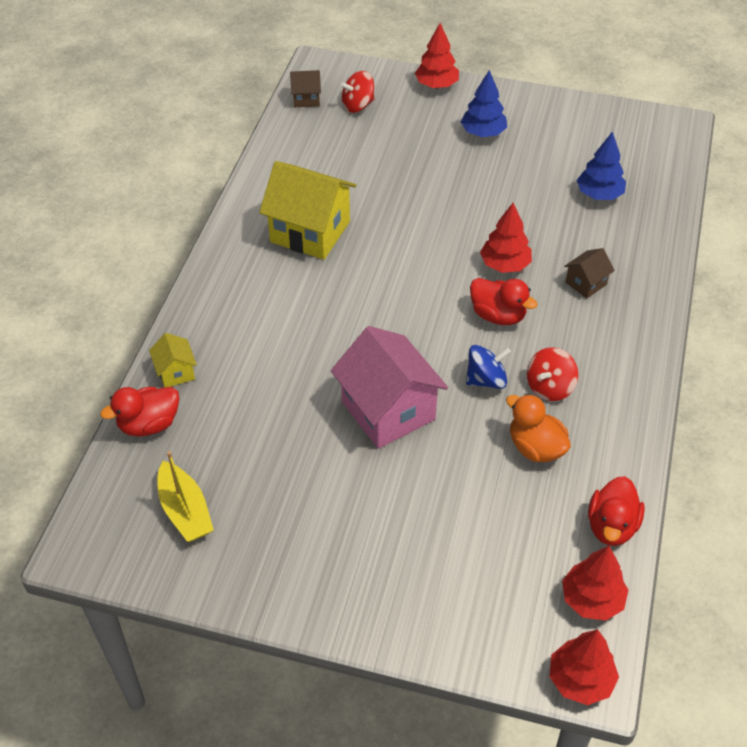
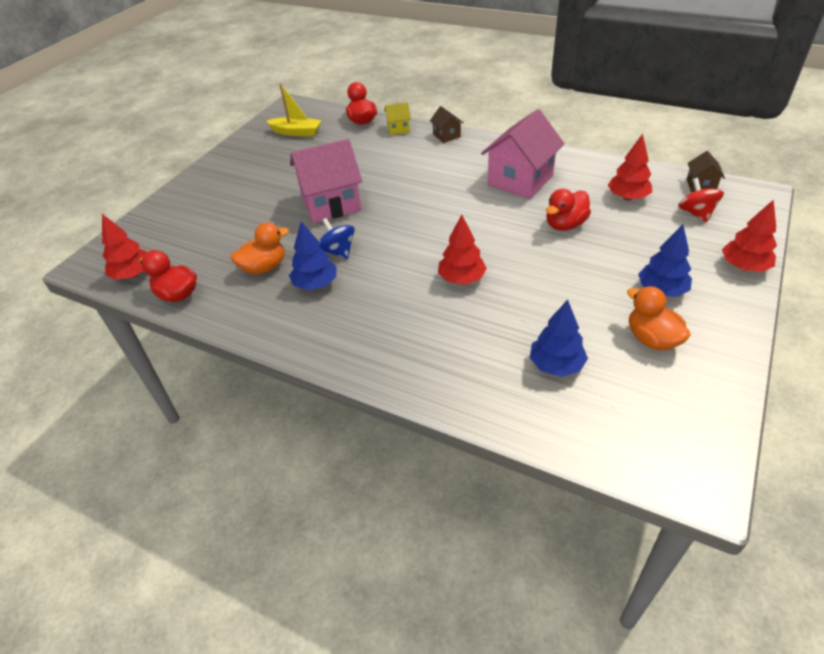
camera: 105 degrees right, 5 degrees down
yellow boat [158,451,214,542] -> yellow boat turned 150 degrees counterclockwise [266,83,322,136]
yellow house [259,161,356,260] -> pink house [481,109,564,199]
blue spinning top [466,345,511,389] -> blue spinning top turned 150 degrees clockwise [319,218,355,259]
red duck [470,278,538,325] -> red duck moved to [546,189,591,231]
red spinning top [527,347,578,401] -> blue tree [289,221,337,290]
red tree [549,629,619,705] -> red tree moved to [608,134,652,200]
brown house [564,248,615,298] -> brown house moved to [430,106,464,143]
none -> orange duck [627,286,691,350]

